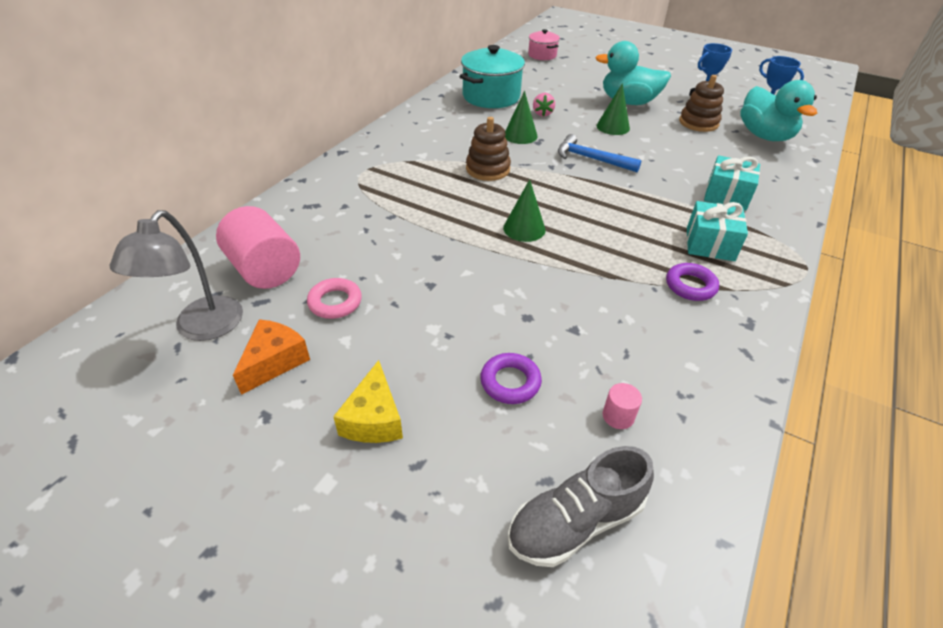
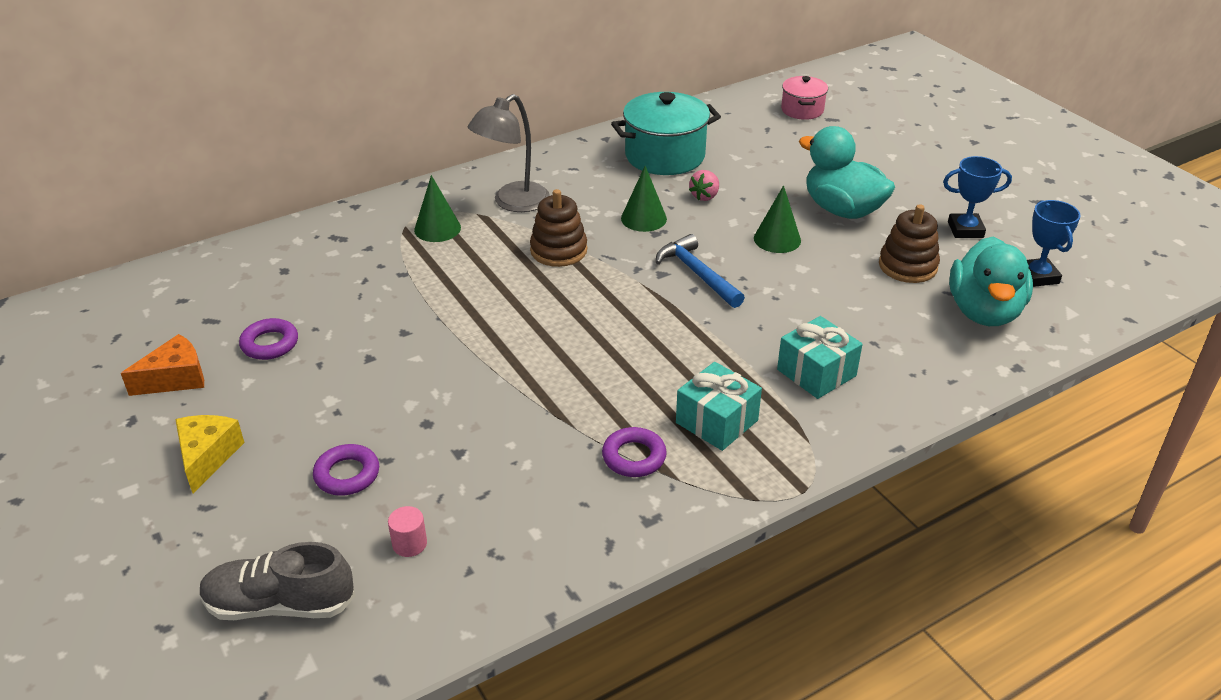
camera: 30 degrees right, 5 degrees down
grey lamp [110,210,243,341] -> grey lamp moved to [468,94,550,212]
pink cylinder [216,206,300,289] -> none
pink ring [307,278,362,319] -> purple ring [239,318,298,360]
yellow cheese [333,360,403,443] -> yellow cheese turned 150 degrees clockwise [175,415,245,493]
green cone [503,179,546,242] -> green cone moved to [414,175,461,242]

